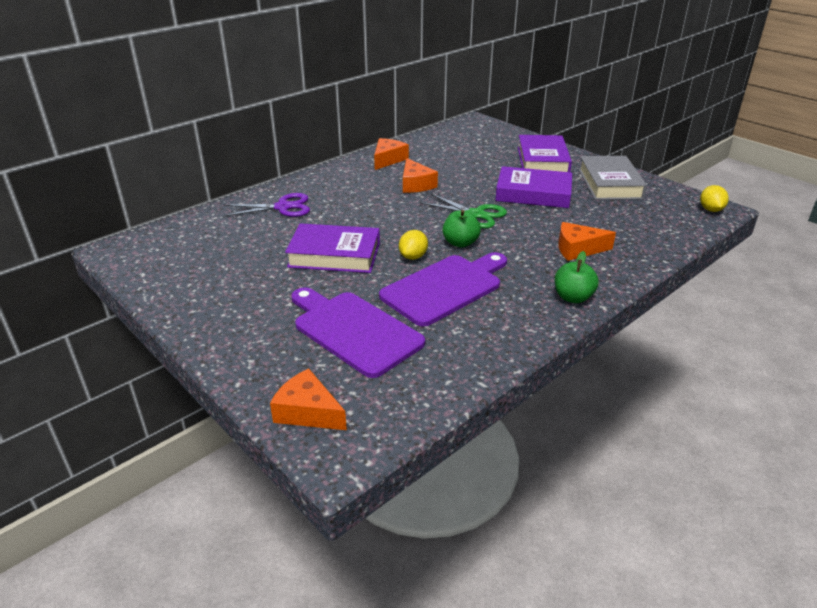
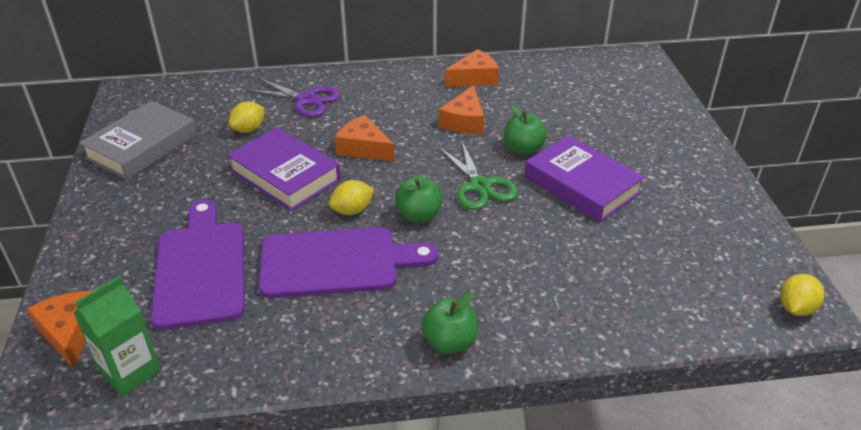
camera: 35 degrees right, 5 degrees up
purple book [518,135,572,172] -> none
orange cheese [558,222,616,261] -> orange cheese moved to [335,115,395,162]
grey book [579,156,647,200] -> grey book moved to [79,101,197,180]
none -> green carton [73,276,161,397]
none -> yellow lemon [229,101,264,133]
none -> green apple [504,105,547,155]

